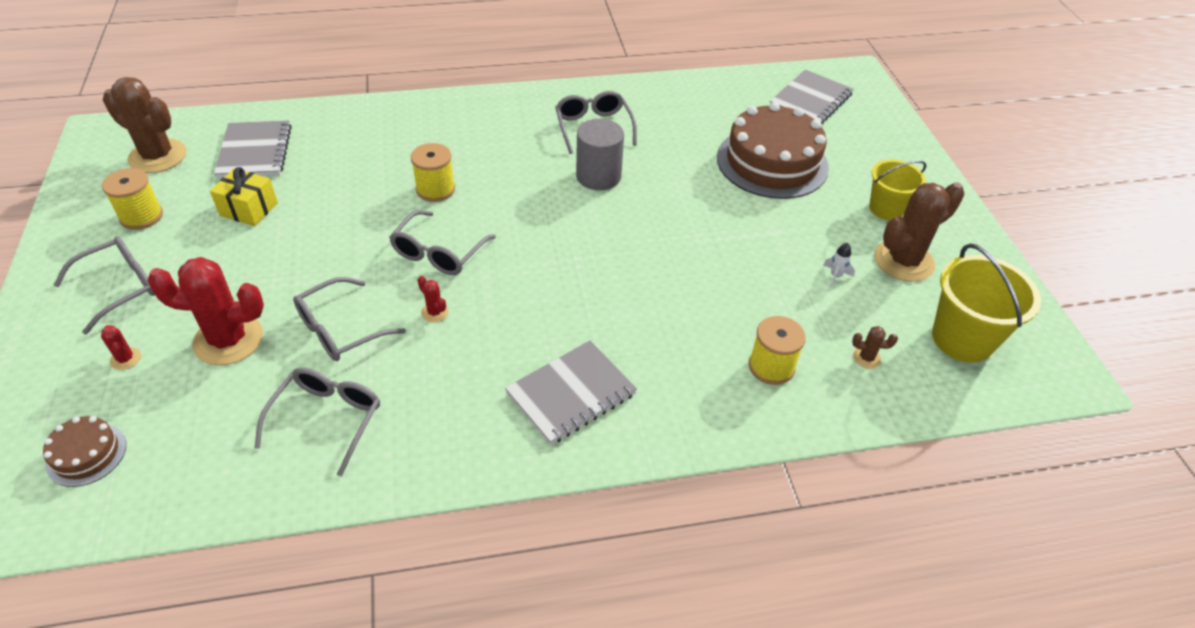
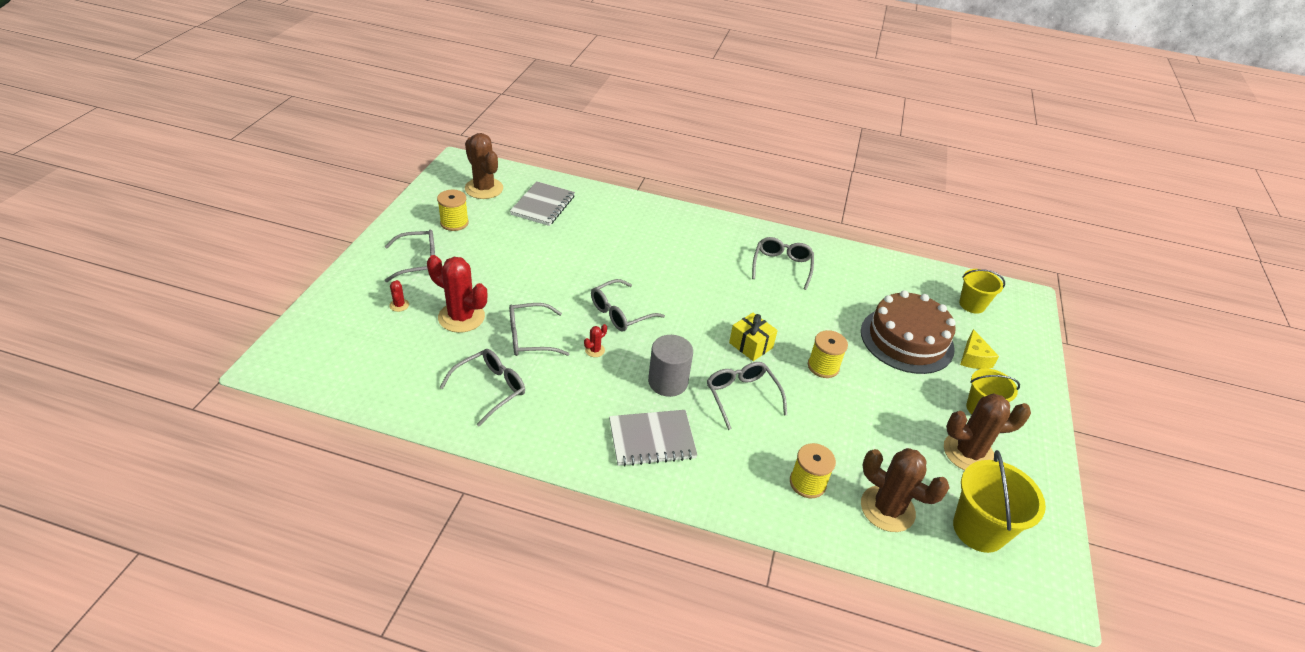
camera: 25 degrees right, 5 degrees down
brown cake [43,416,126,487] -> none
yellow gift [210,167,278,226] -> yellow gift moved to [729,313,778,361]
yellow spool [411,143,455,202] -> yellow spool moved to [808,330,848,378]
red cactus [418,276,449,322] -> red cactus turned 60 degrees clockwise [584,324,607,357]
grey cylinder [576,119,624,190] -> grey cylinder moved to [648,335,693,397]
grey notebook [770,69,853,124] -> yellow bucket [959,269,1005,314]
white rocket [823,243,855,288] -> none
brown cactus [852,326,898,369] -> brown cactus [861,448,950,532], size x2.38
none -> grey glasses [707,362,787,430]
none -> yellow cheese [960,329,999,369]

